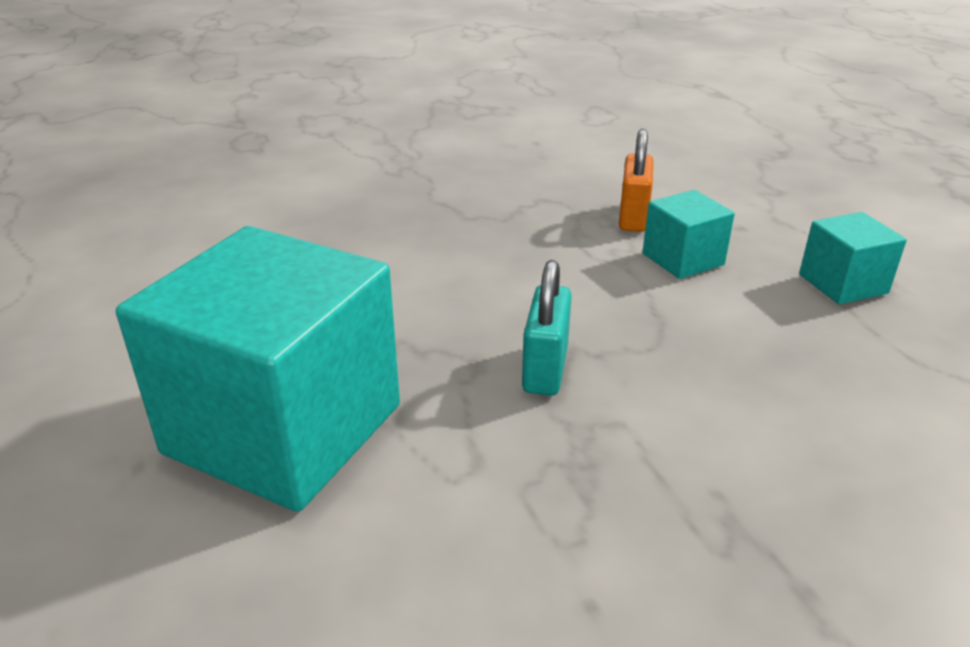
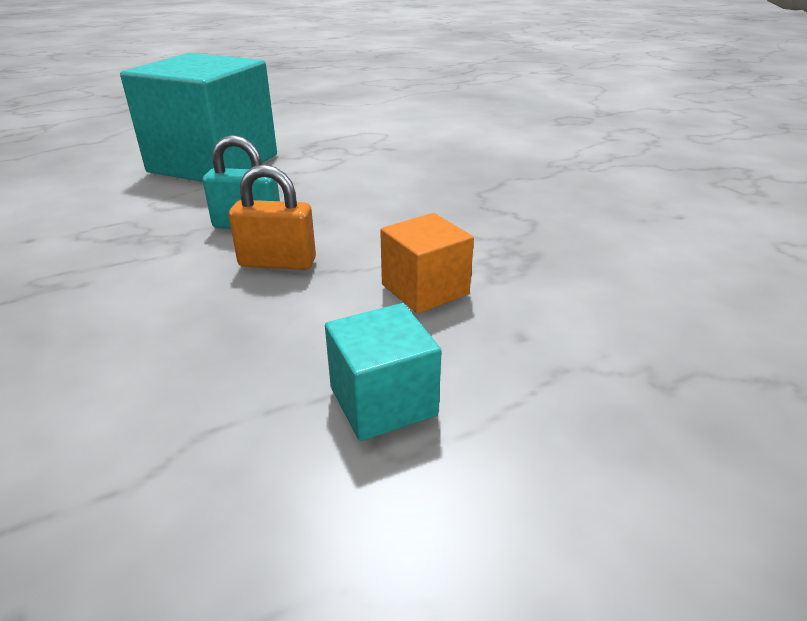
camera: 85 degrees right, 0 degrees up
orange padlock [619,129,653,232] -> orange padlock moved to [229,165,316,270]
turquoise cube [643,190,735,279] -> orange cube [380,213,474,313]

